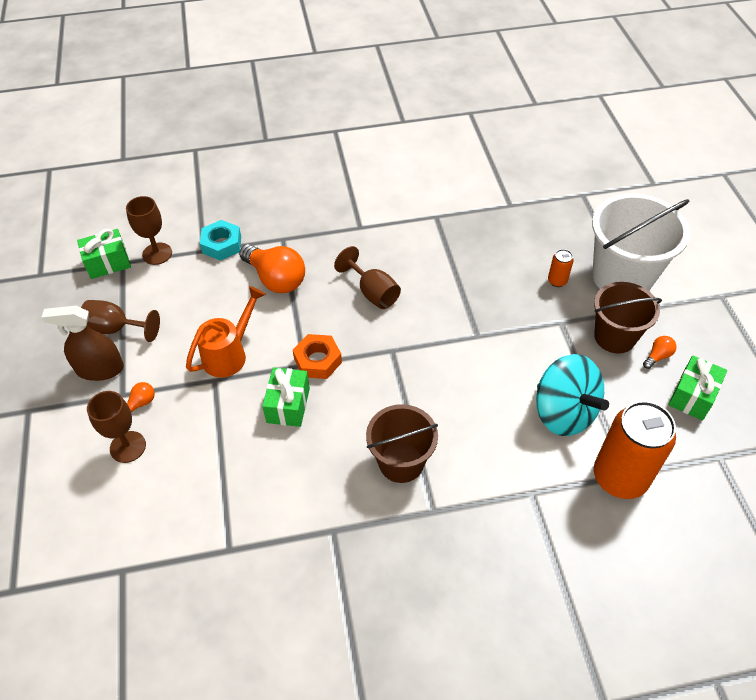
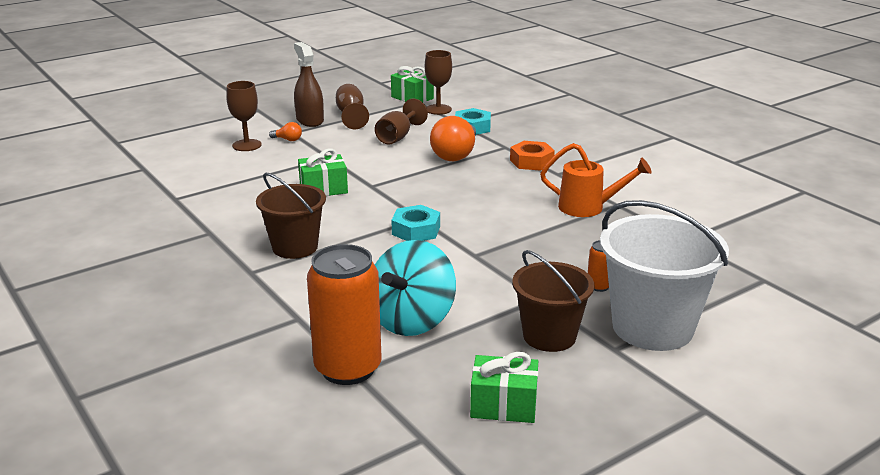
camera: 65 degrees right, 25 degrees down
orange watering can [186,286,266,378] -> orange watering can moved to [540,143,652,217]
orange nut [293,334,342,379] -> orange nut moved to [510,141,555,171]
brown goblet [334,246,401,309] -> brown goblet moved to [375,98,428,145]
orange light bulb [643,336,676,369] -> none
none -> turquoise nut [391,205,440,241]

